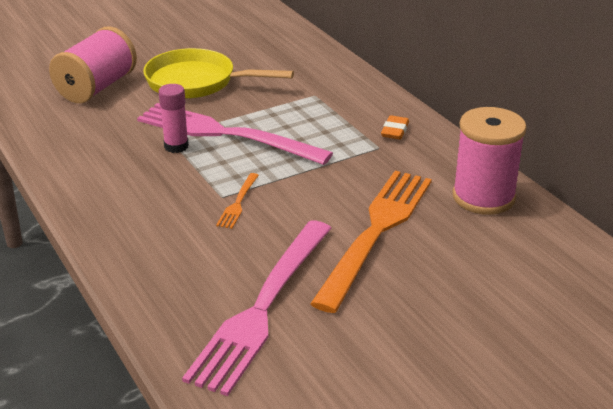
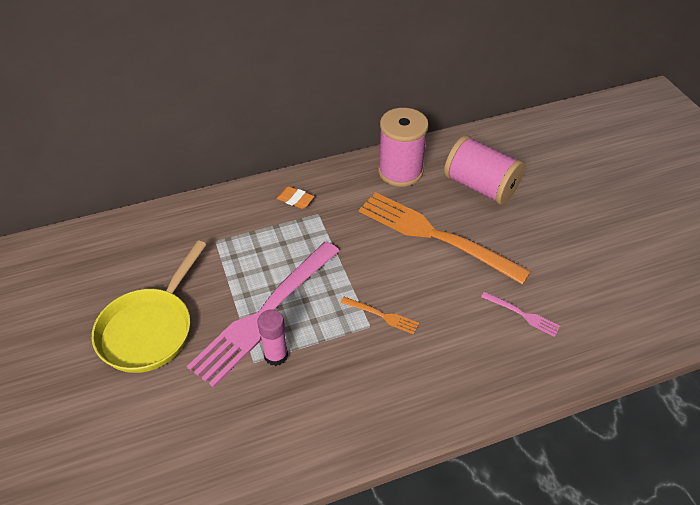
camera: 80 degrees left, 15 degrees up
pink spool [49,26,137,103] -> pink spool moved to [444,135,525,205]
pink fork [182,221,332,396] -> pink fork [481,292,560,337], size x0.41

